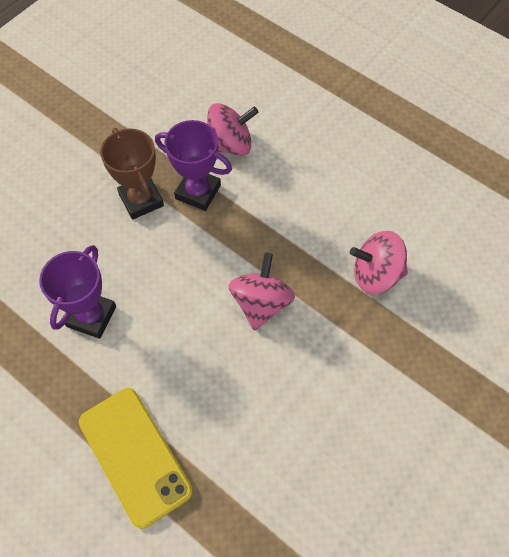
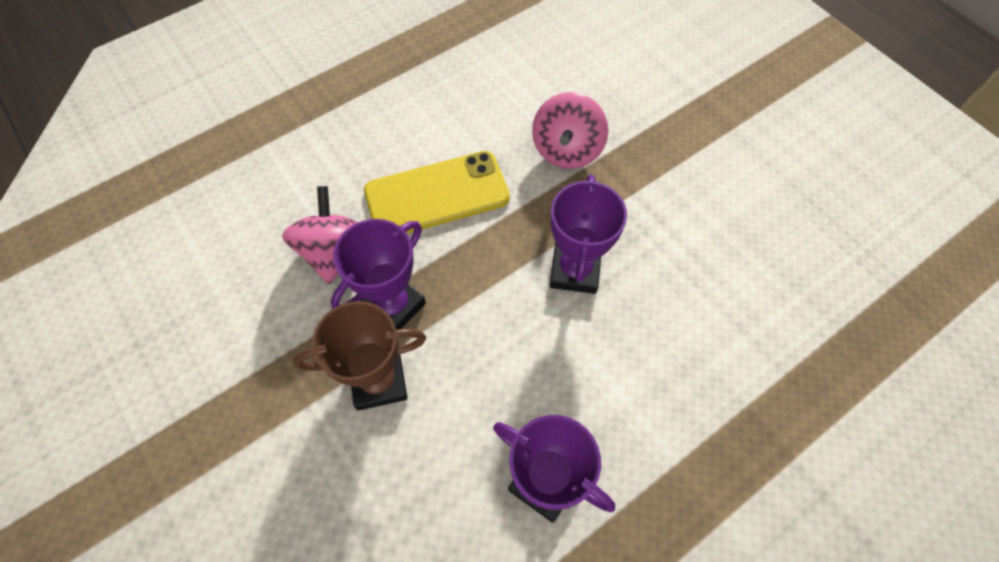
camera: 75 degrees left, 0 degrees up
yellow phone [79,388,193,529] -> yellow phone moved to [364,151,510,234]
pink spinning top [228,253,295,331] -> purple trophy [550,174,627,294]

